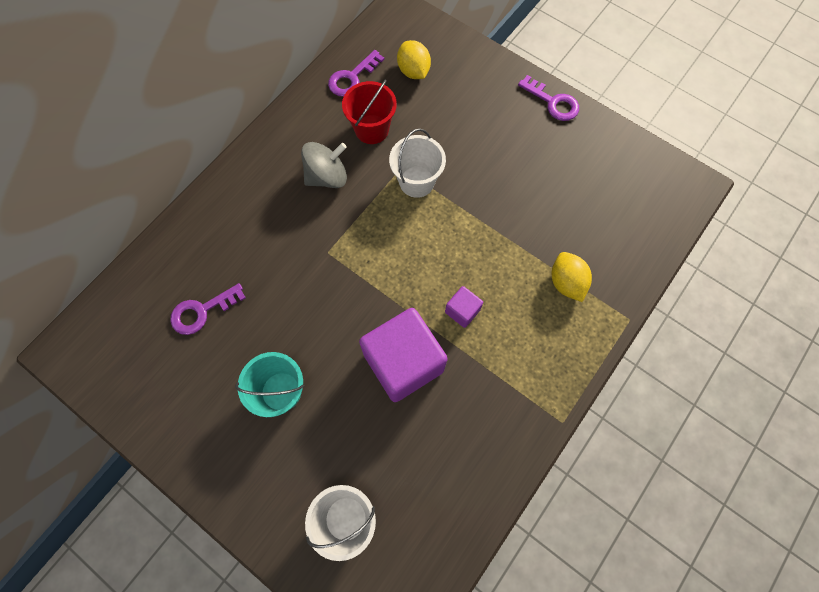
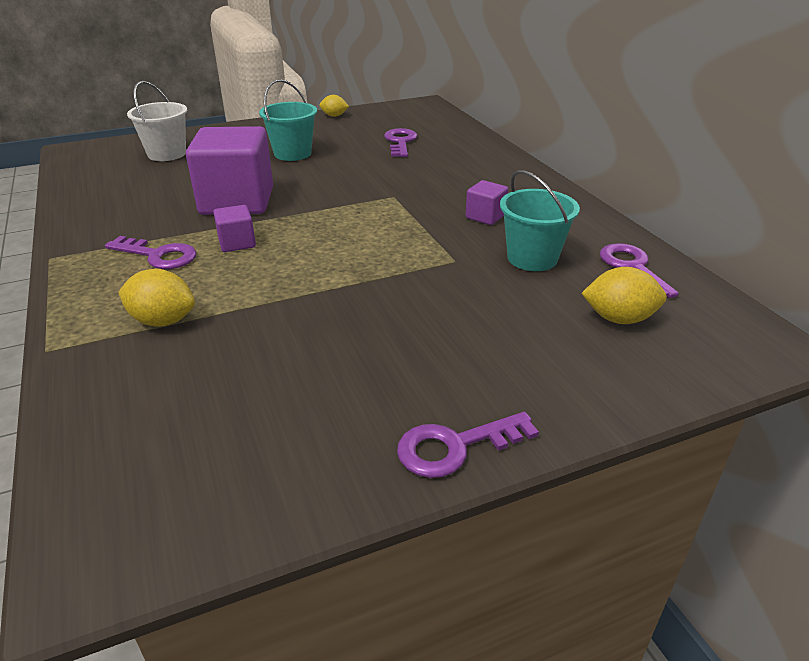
camera: 120 degrees right, 35 degrees down
grey spinning top [301,142,347,188] -> purple cube [466,180,508,225]
red bucket [342,79,397,144] -> turquoise bucket [500,170,580,271]
white bucket [389,128,446,198] -> none
none -> purple key [105,236,196,269]
none -> yellow lemon [320,95,349,117]

